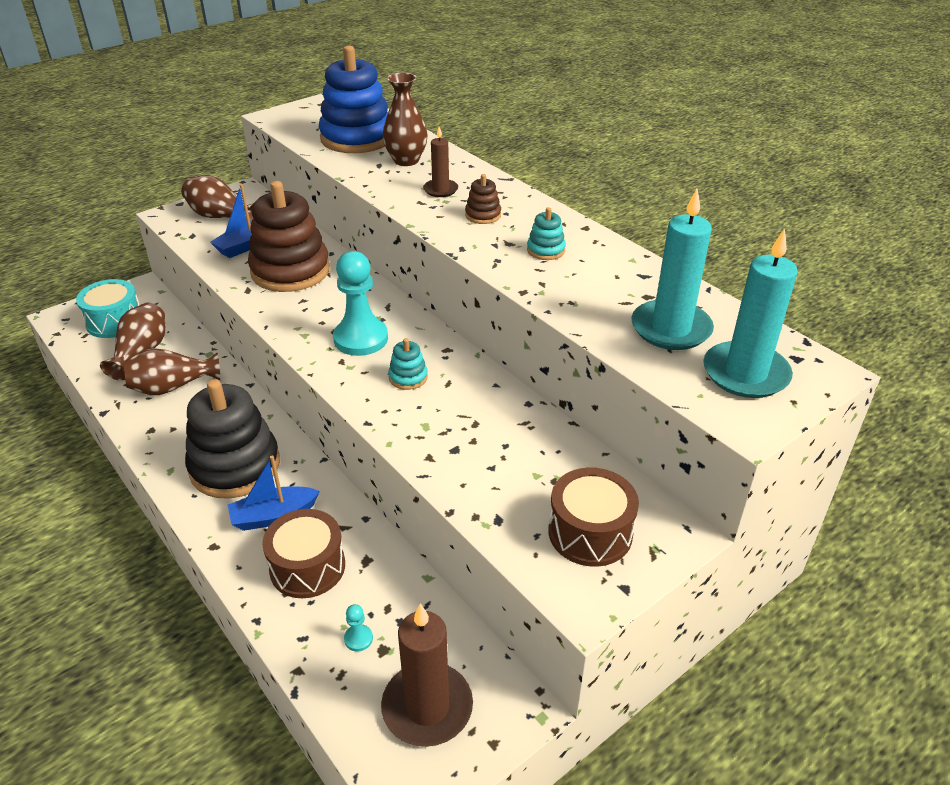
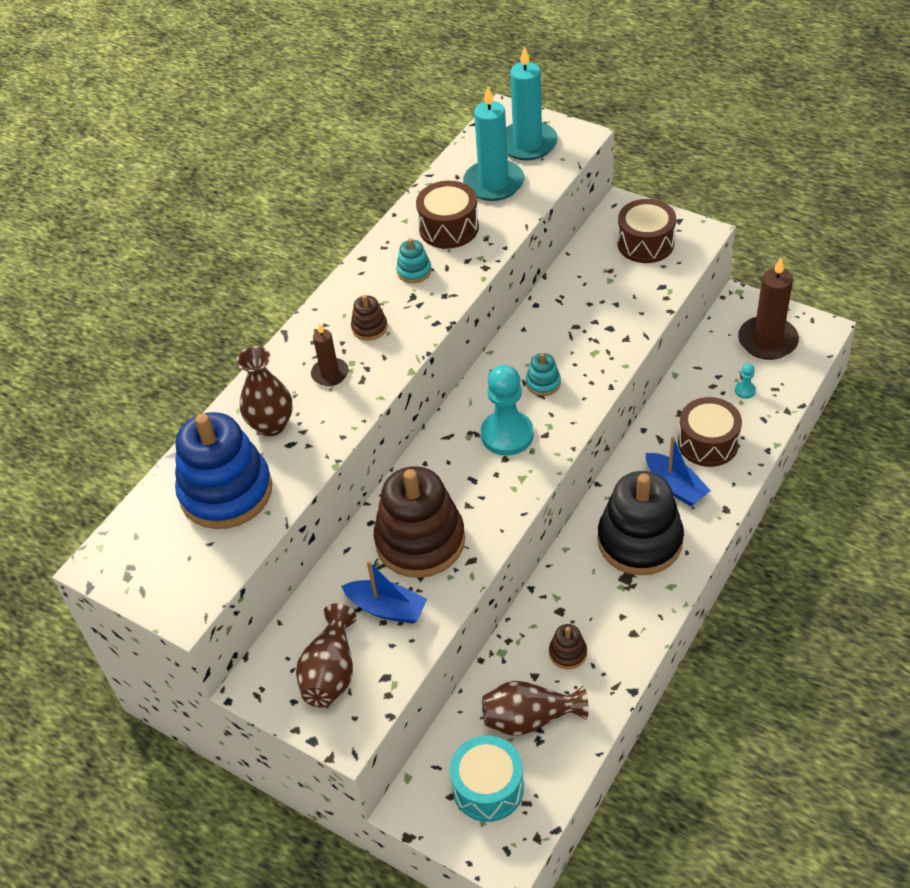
camera: 105 degrees left, 10 degrees up
brown vase [124,348,220,395] -> brown stacking toy [549,624,587,669]
none -> brown drum [416,181,479,249]

